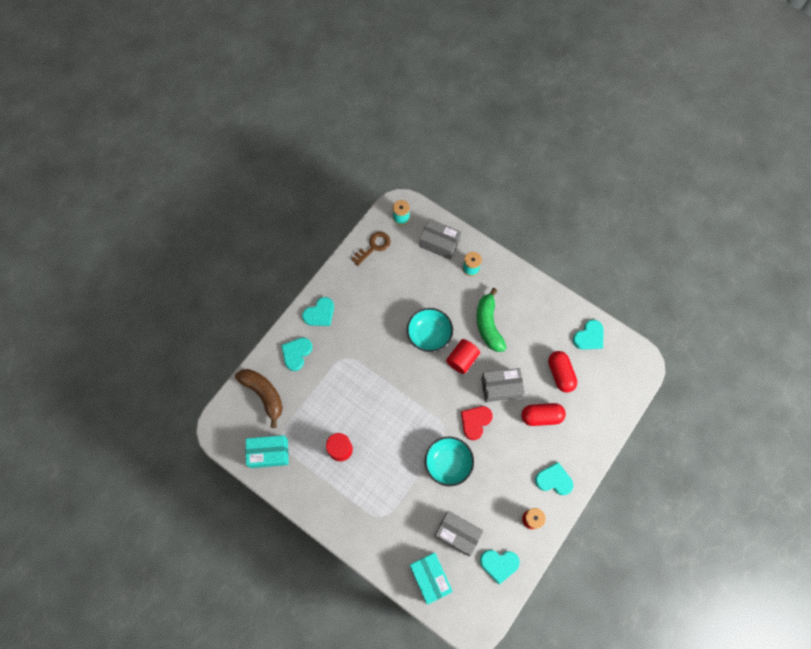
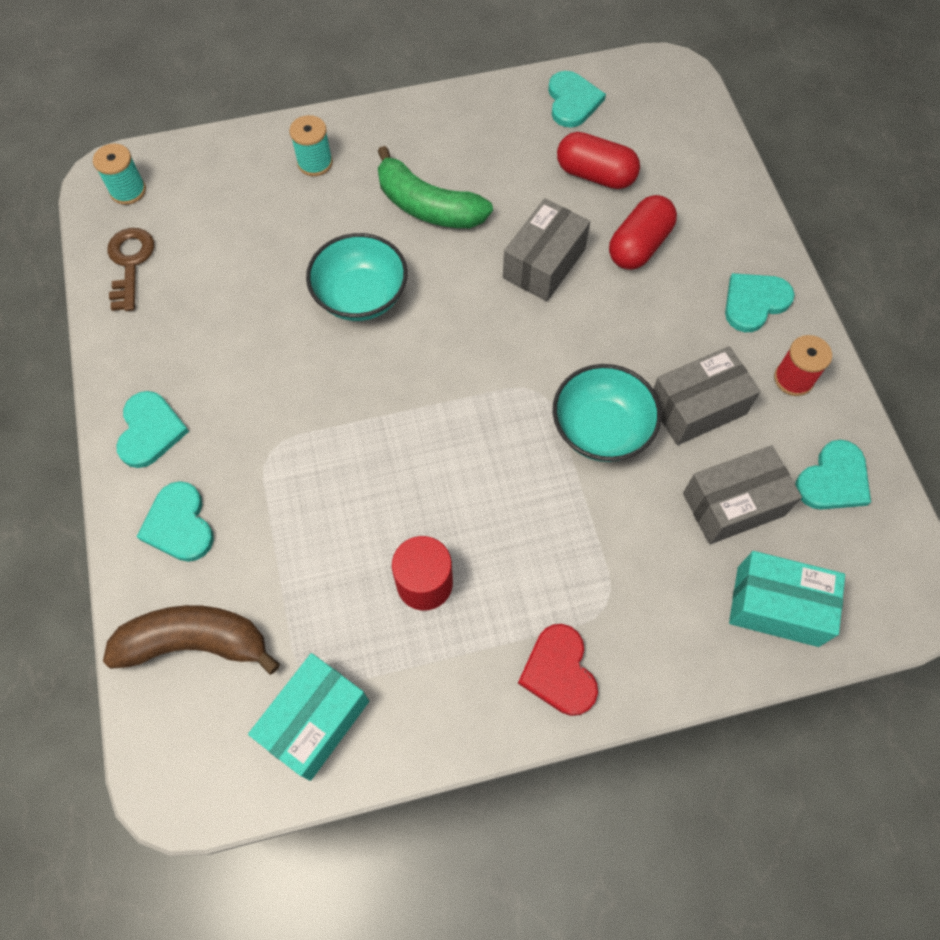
camera: 50 degrees left, 5 degrees down
grey box [419,219,461,260] -> grey box moved to [653,346,761,445]
red cylinder [446,339,480,374] -> none
red heart [461,406,493,440] -> red heart moved to [518,624,598,716]

